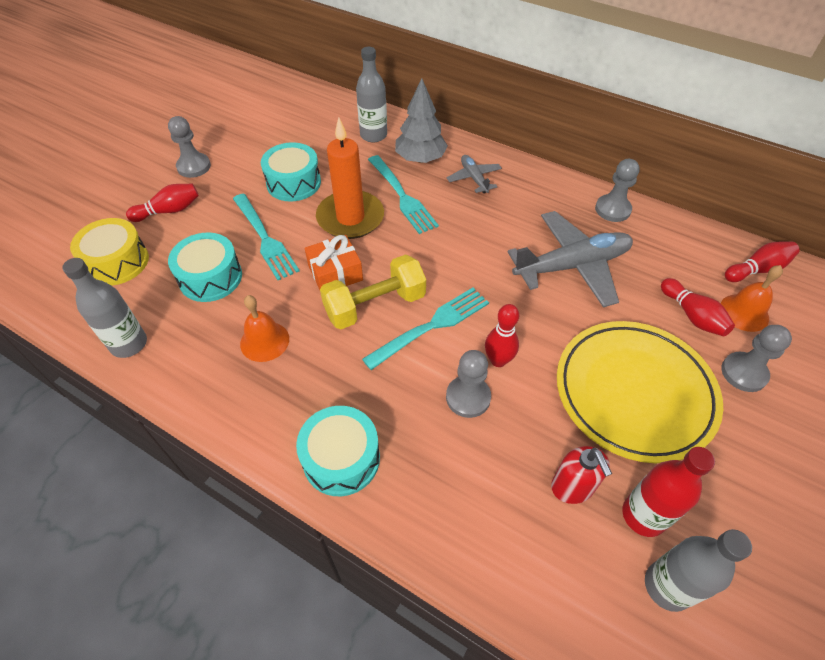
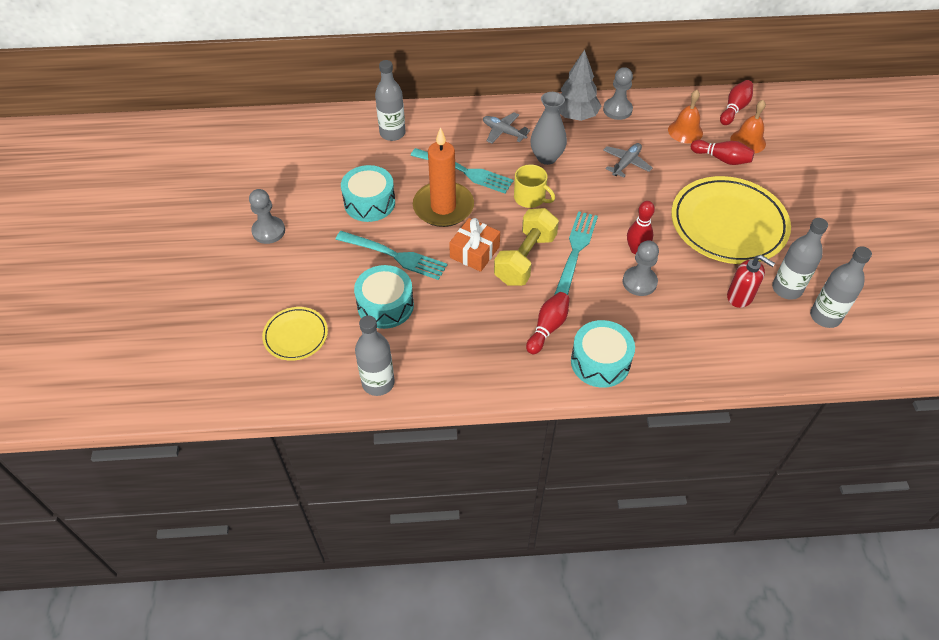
camera: 35 degrees left, 0 degrees up
yellow drum [70,218,149,286] -> yellow plate [262,307,328,361]
red bowling pin [126,184,199,222] -> red bowling pin moved to [526,292,570,354]
orange bell [240,295,289,362] -> orange bell moved to [668,90,703,143]
grey tree [395,78,448,163] -> grey tree moved to [558,50,601,121]
grey plane [508,211,633,307] -> grey plane [603,143,653,178], size x0.51
red bottle [622,447,715,537] -> grey bottle [772,218,828,300]
grey pawn [721,325,792,392] -> none
none -> yellow mug [514,164,555,208]
none -> grey vase [530,92,567,165]

